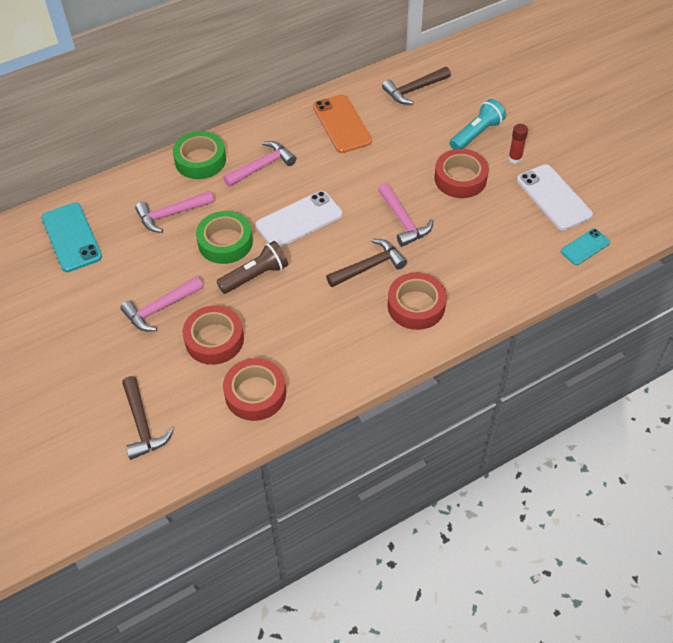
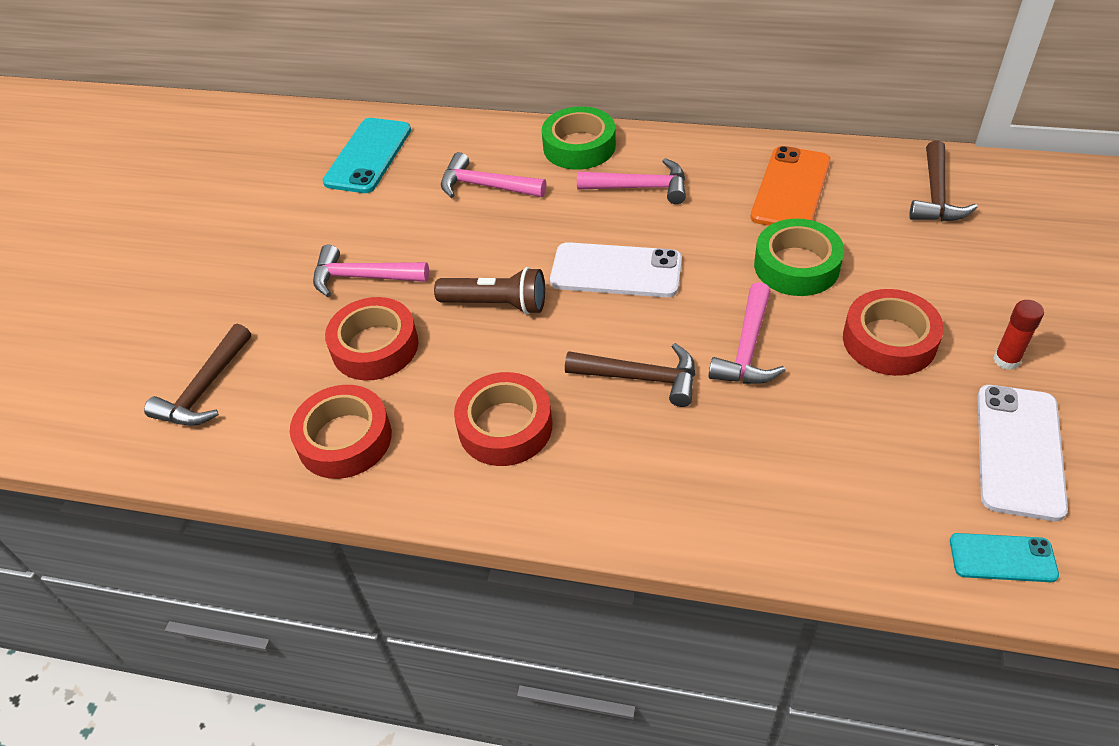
camera: 45 degrees right, 5 degrees down
green tape [196,211,253,264] -> green tape moved to [754,219,844,296]
brown hammer [382,67,451,104] -> brown hammer turned 90 degrees counterclockwise [909,140,978,222]
red tape [388,272,446,330] -> red tape moved to [454,372,552,466]
turquoise flashlight [450,99,506,149] -> none

